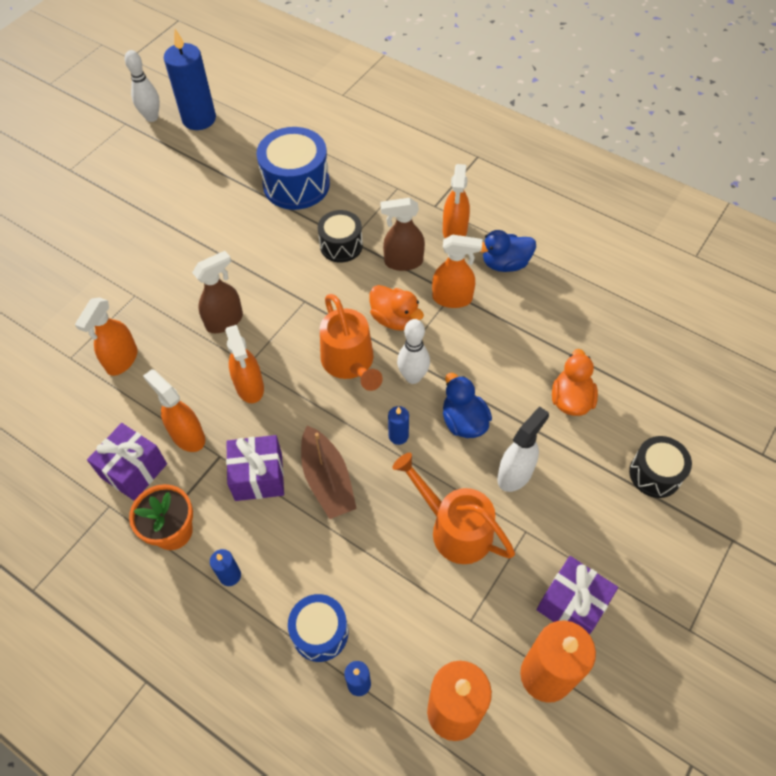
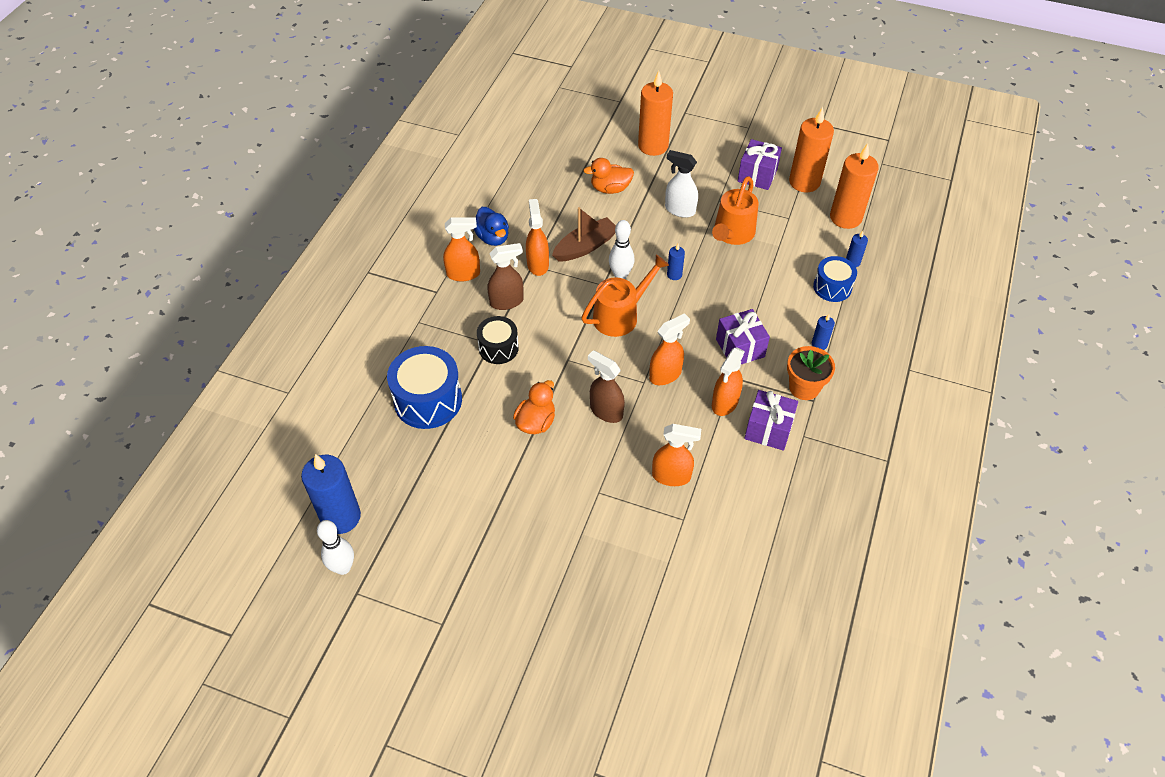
camera: 105 degrees left, 5 degrees down
brown boat [301,426,357,519] -> brown boat moved to [552,207,616,262]
orange duck [369,285,424,331] -> orange duck moved to [513,380,555,434]
brown spray bottle [380,198,425,271] -> brown spray bottle turned 90 degrees counterclockwise [487,243,524,310]
blue duck [443,373,492,438] -> none
black drum [629,436,692,498] -> orange candle [638,71,673,156]

